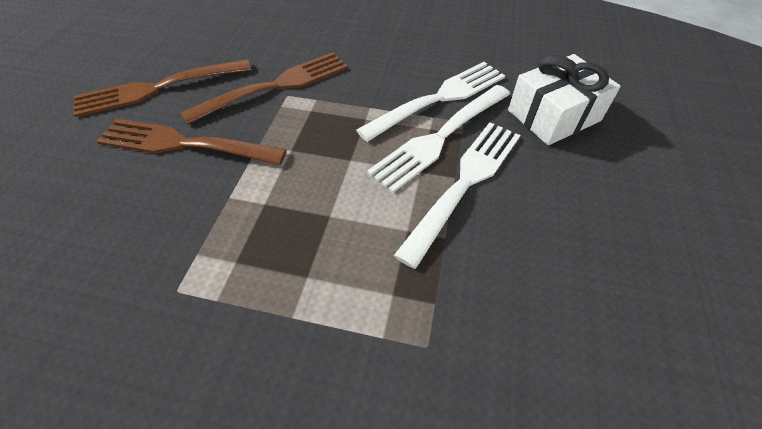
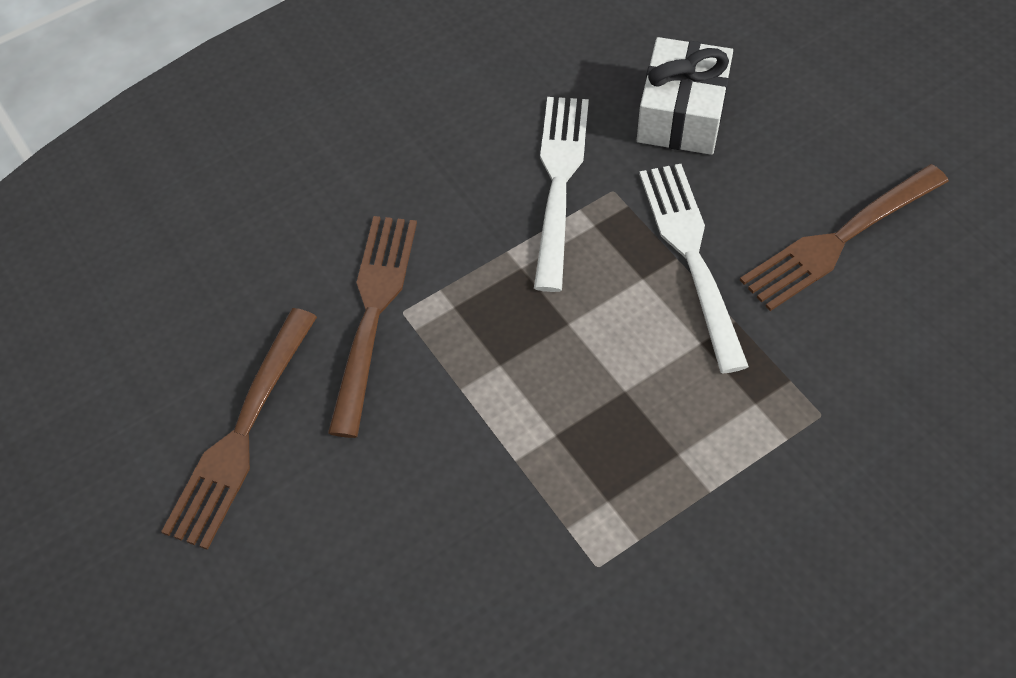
camera: 45 degrees left, 5 degrees up
brown fork [96,119,287,165] -> brown fork moved to [740,164,949,311]
white fork [367,85,510,193] -> none

